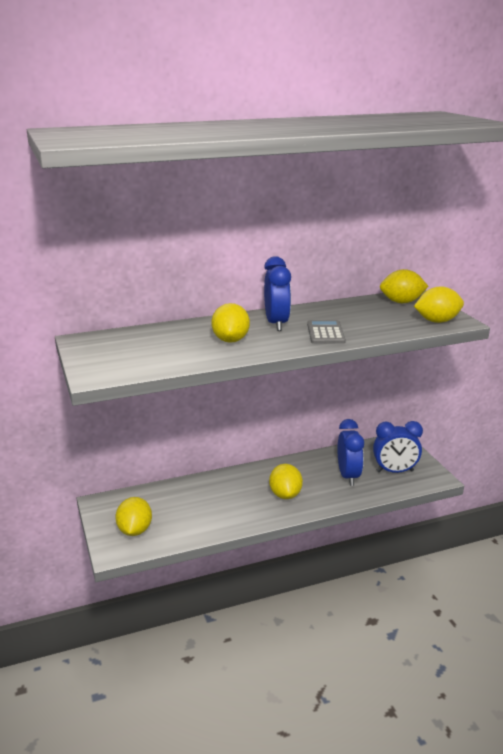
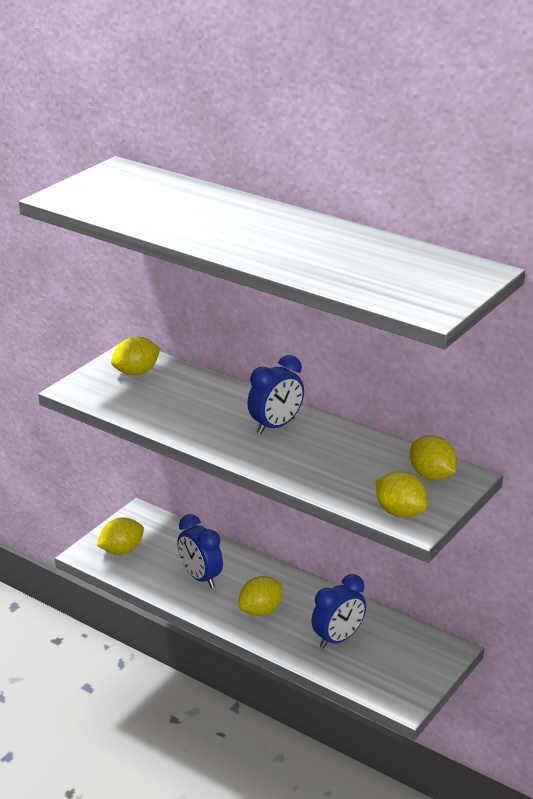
camera: 55 degrees right, 5 degrees up
yellow lemon [211,303,250,343] -> yellow lemon moved to [111,336,161,375]
grey calculator [307,320,346,344] -> none
blue clock [373,421,423,473] -> blue clock moved to [178,514,223,588]

